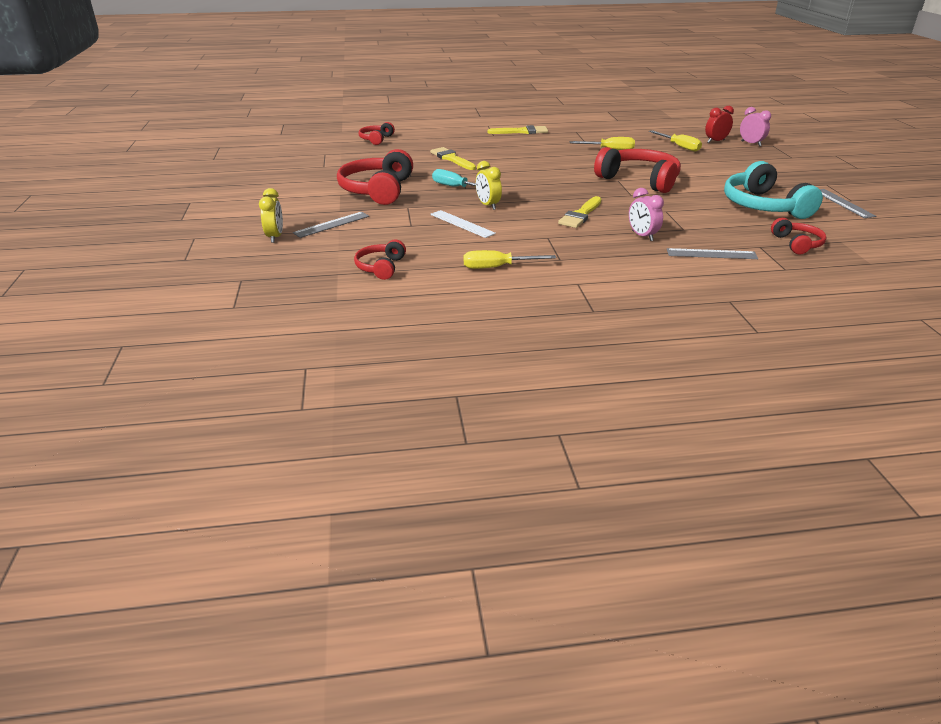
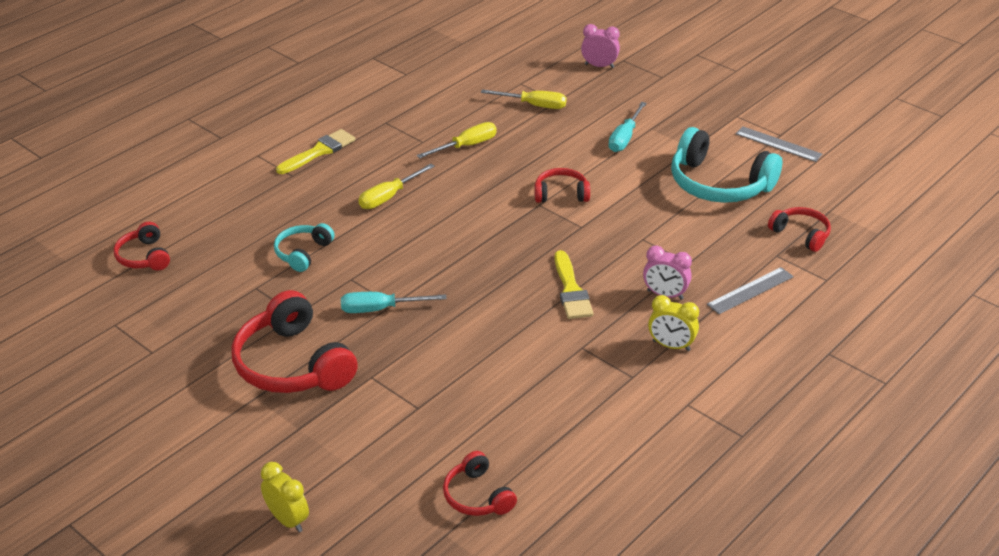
camera: 40 degrees left, 5 degrees up
grey ruler [293,212,369,238] -> none
yellow brush [430,147,476,170] -> turquoise headphones [274,223,335,272]
white ruler [430,210,496,238] -> none
yellow screwdriver [464,250,556,269] -> yellow screwdriver moved to [359,164,435,209]
yellow clock [476,161,502,210] -> yellow clock moved to [648,295,699,351]
red headphones [594,147,681,193] -> red headphones [535,168,590,203], size x0.53
red clock [705,106,734,143] -> none
none -> turquoise screwdriver [608,102,647,152]

